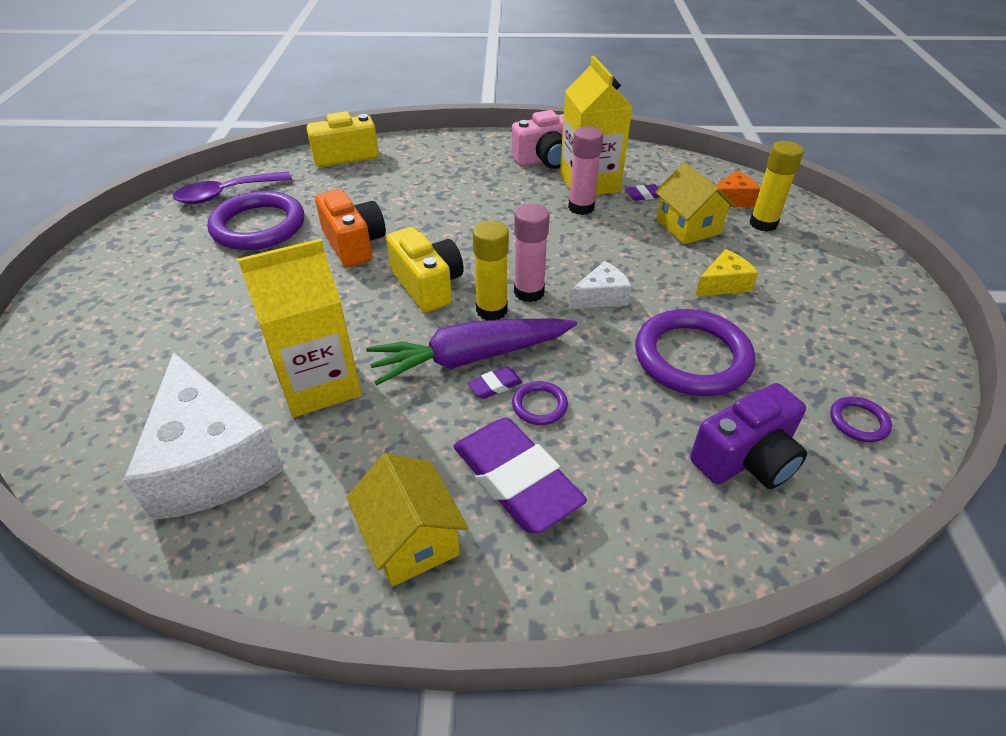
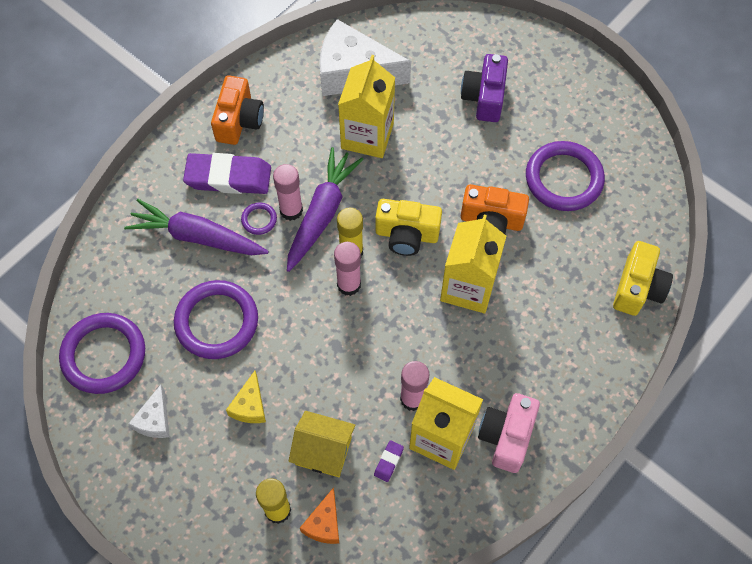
camera: 130 degrees right, 20 degrees up
purple spoon [173,172,292,204] -> none
yellow house [346,453,468,587] -> orange camera [211,75,264,145]
purple eraser [468,366,523,399] -> pink glue stick [273,164,303,221]
white cheese [568,261,632,309] -> white cheese moved to [128,385,170,438]
purple camera [690,383,807,489] -> purple camera moved to [461,54,508,122]
purple ring [830,396,892,442] -> purple ring [59,313,145,394], size x2.24
none -> purple carrot [124,199,269,255]
none -> yellow carton [440,215,506,313]

